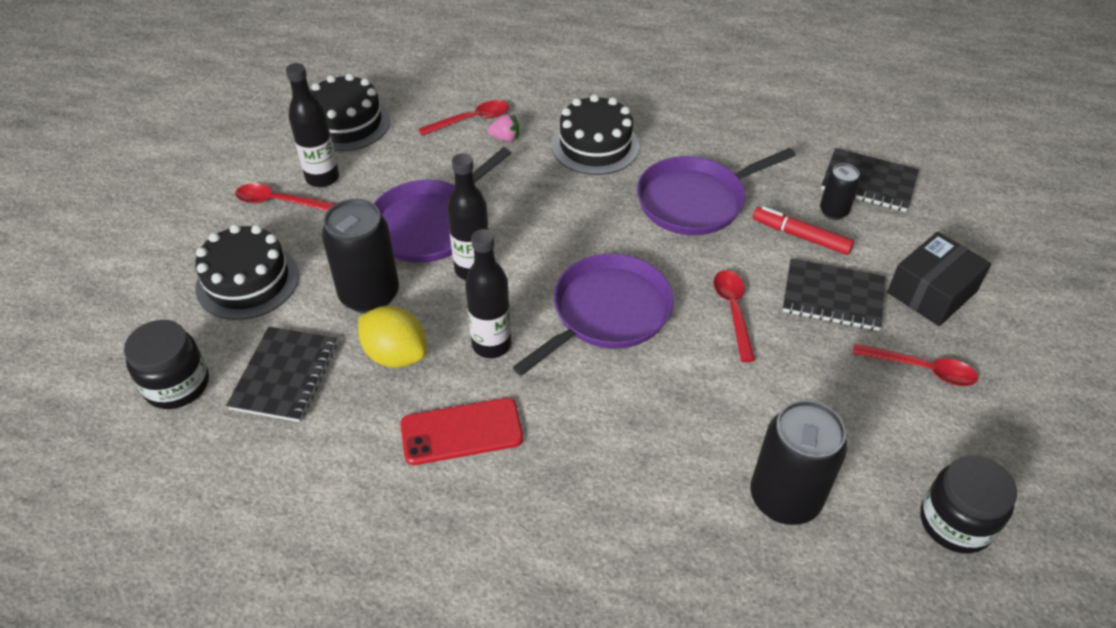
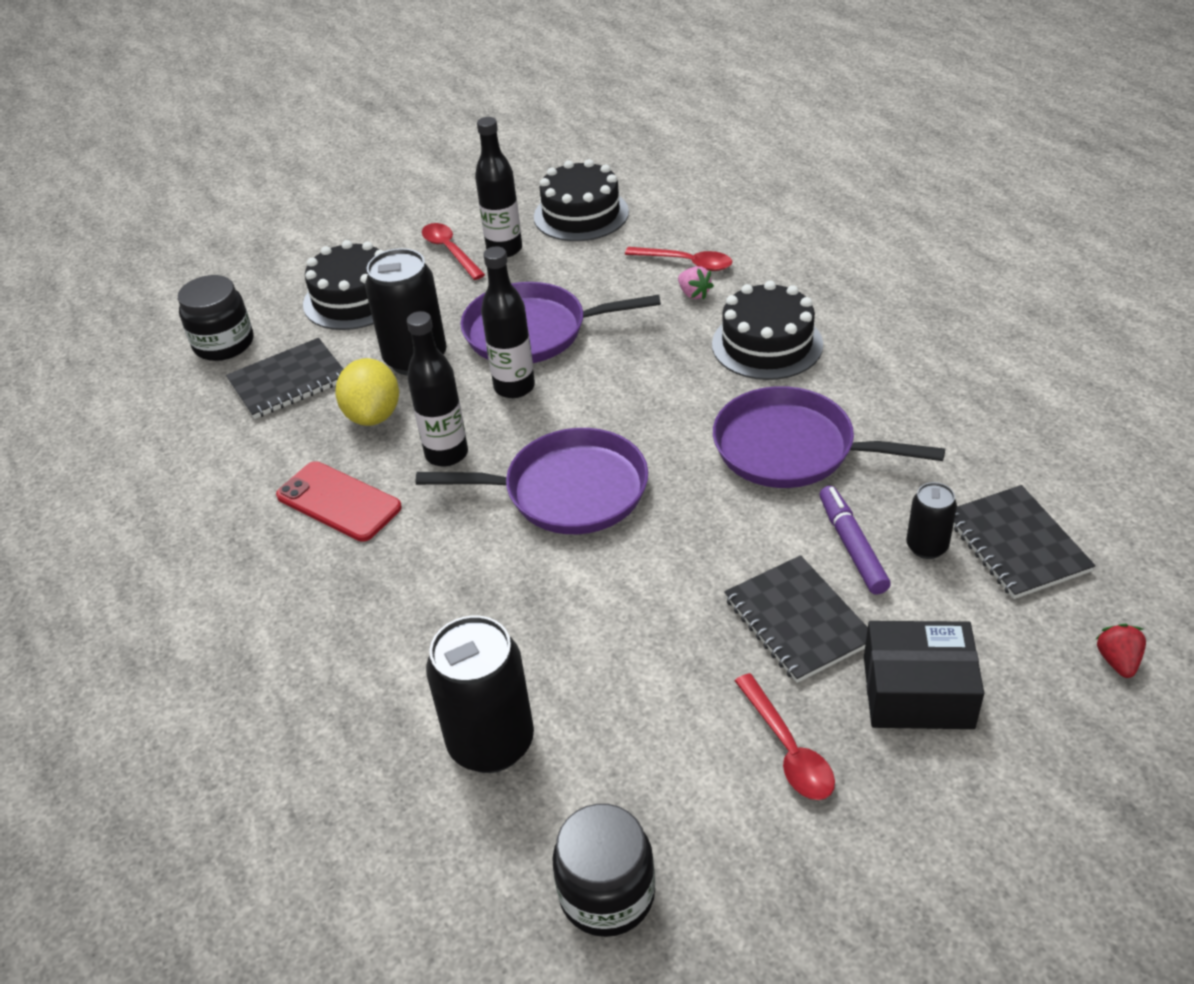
camera: 50 degrees right, 5 degrees down
red spoon [714,270,755,362] -> none
red marker [753,206,854,255] -> purple marker [820,486,891,595]
none -> red strawberry [1095,624,1146,678]

